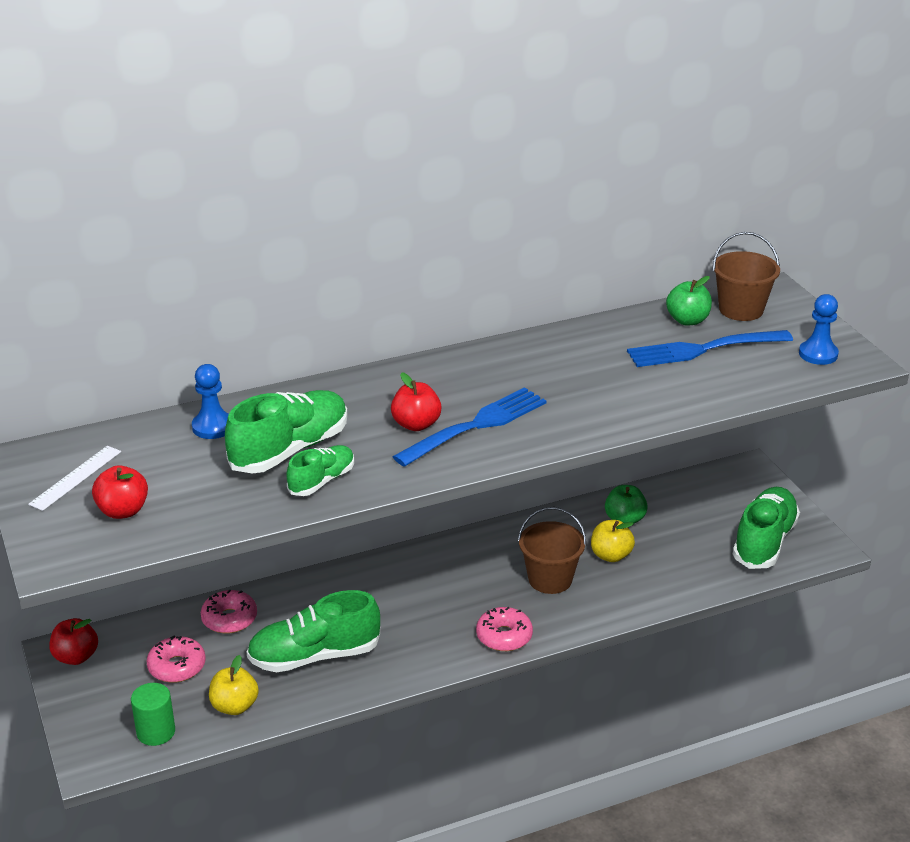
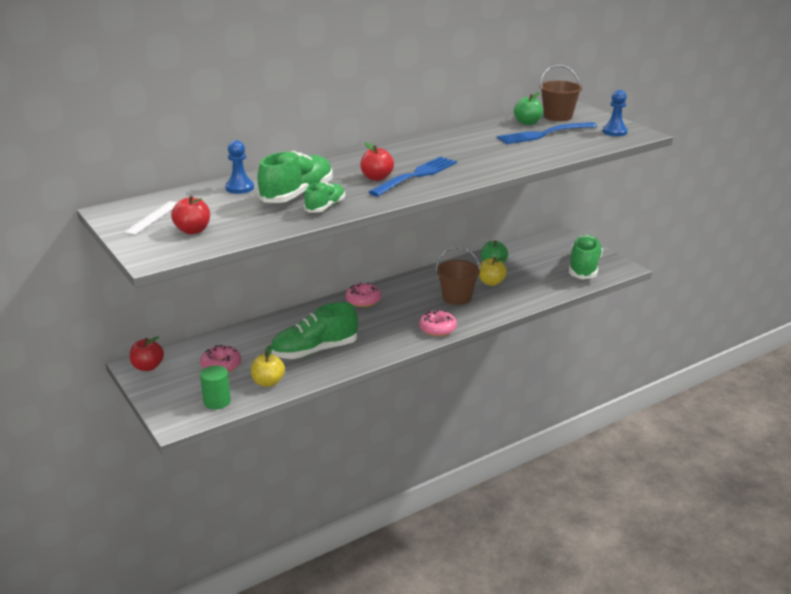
camera: 10 degrees left, 5 degrees down
pink donut [201,589,257,633] -> pink donut moved to [346,282,381,307]

